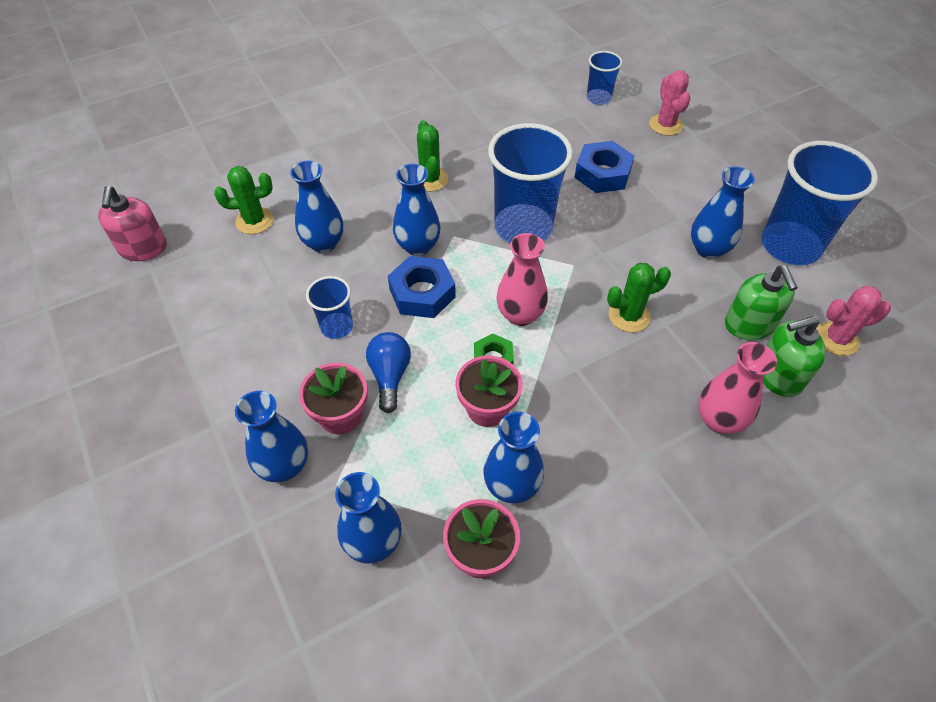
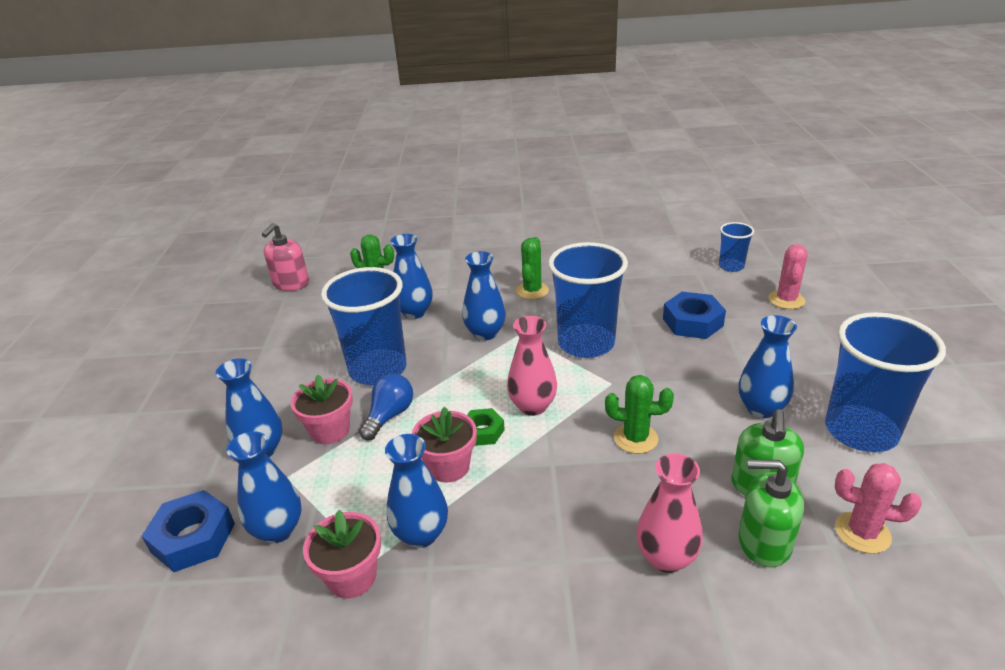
camera: 30 degrees right, 20 degrees down
blue cup [306,276,353,339] -> blue cup [321,267,407,385], size x2.00
blue nut [388,256,456,318] -> blue nut moved to [142,490,235,572]

